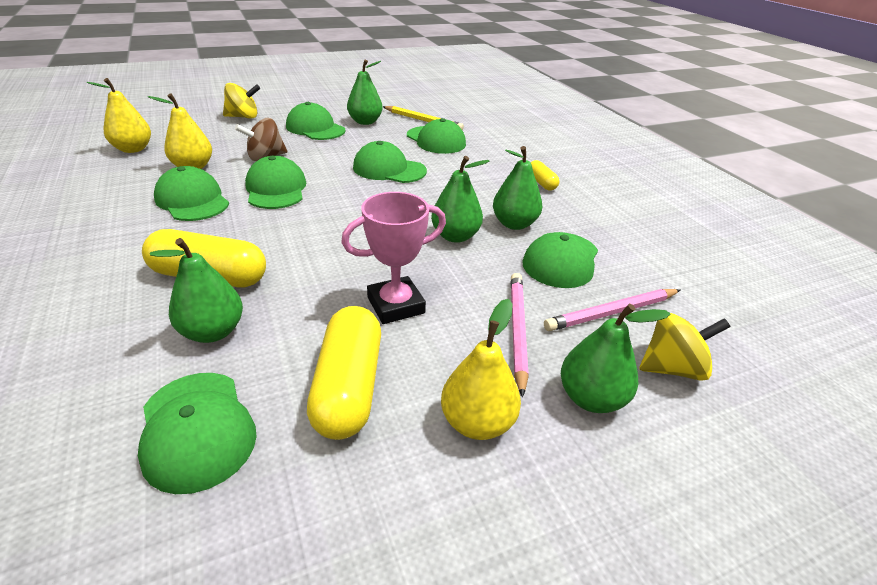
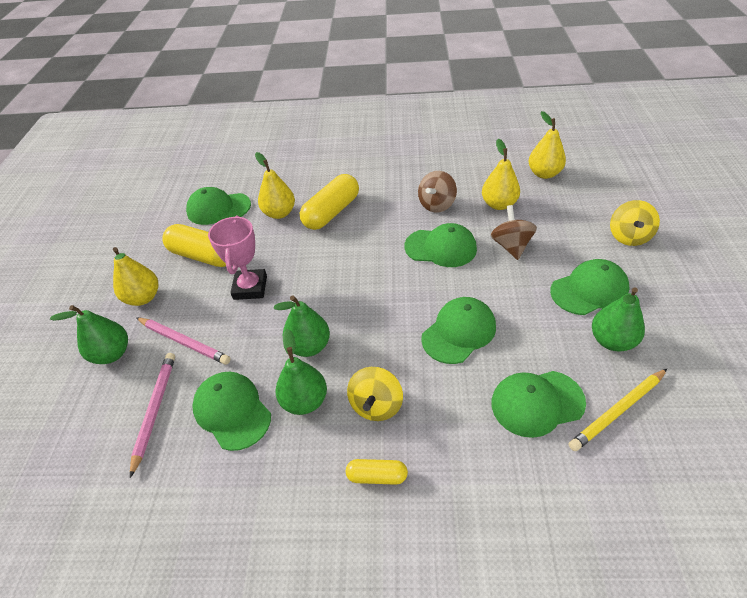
camera: 120 degrees right, 10 degrees up
green pear [150,238,243,343] -> yellow pear [255,152,295,219]
green cap [154,166,229,221] -> brown spinning top [418,171,457,213]
yellow spinning top [639,313,730,381] -> yellow spinning top moved to [347,367,403,421]

